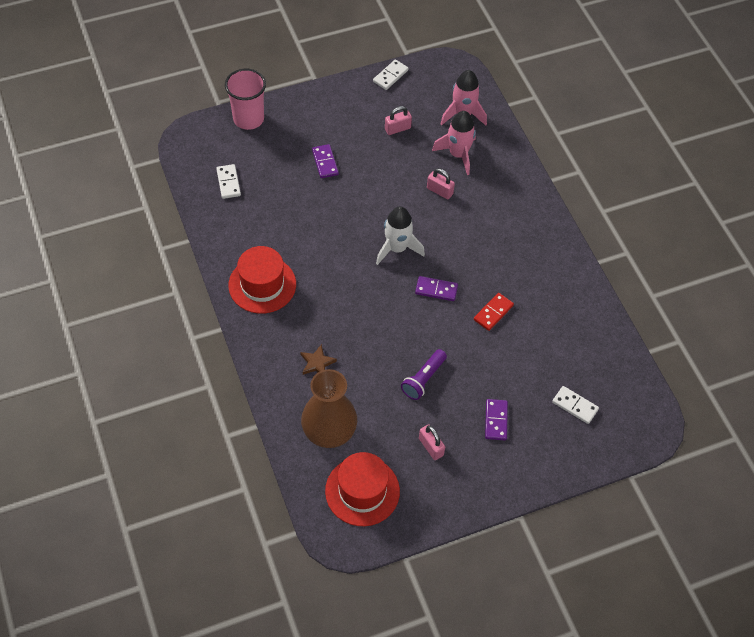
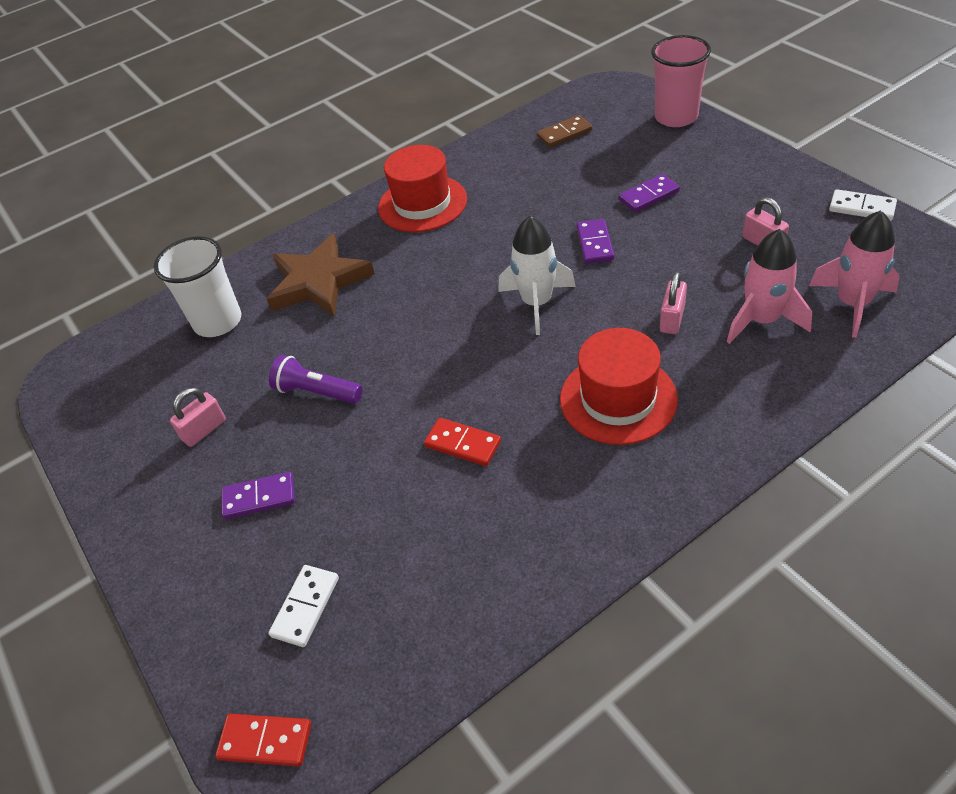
camera: 85 degrees right, 10 degrees down
white domino [216,164,241,199] -> brown domino [537,115,592,148]
brown star [300,344,337,375] -> brown star [267,234,375,317], size x2.10
brown vase [301,369,357,448] -> white cup [154,236,241,337]
red hat [325,452,400,526] -> red hat moved to [560,328,678,445]
purple domino [415,276,458,301] -> purple domino moved to [577,219,614,264]
none -> red domino [215,714,311,766]

